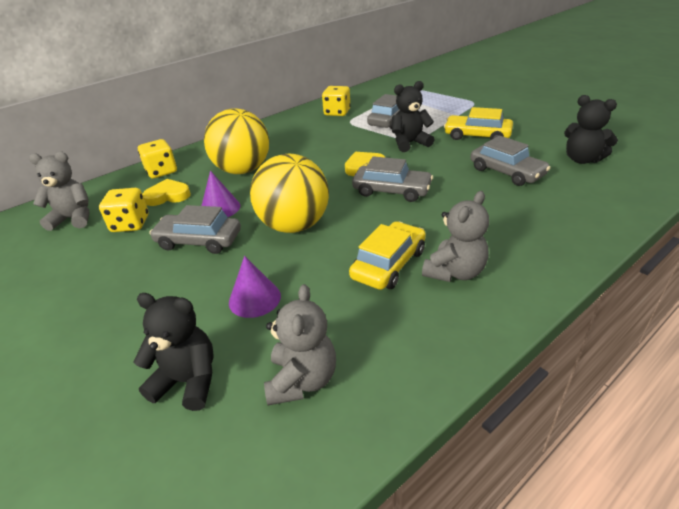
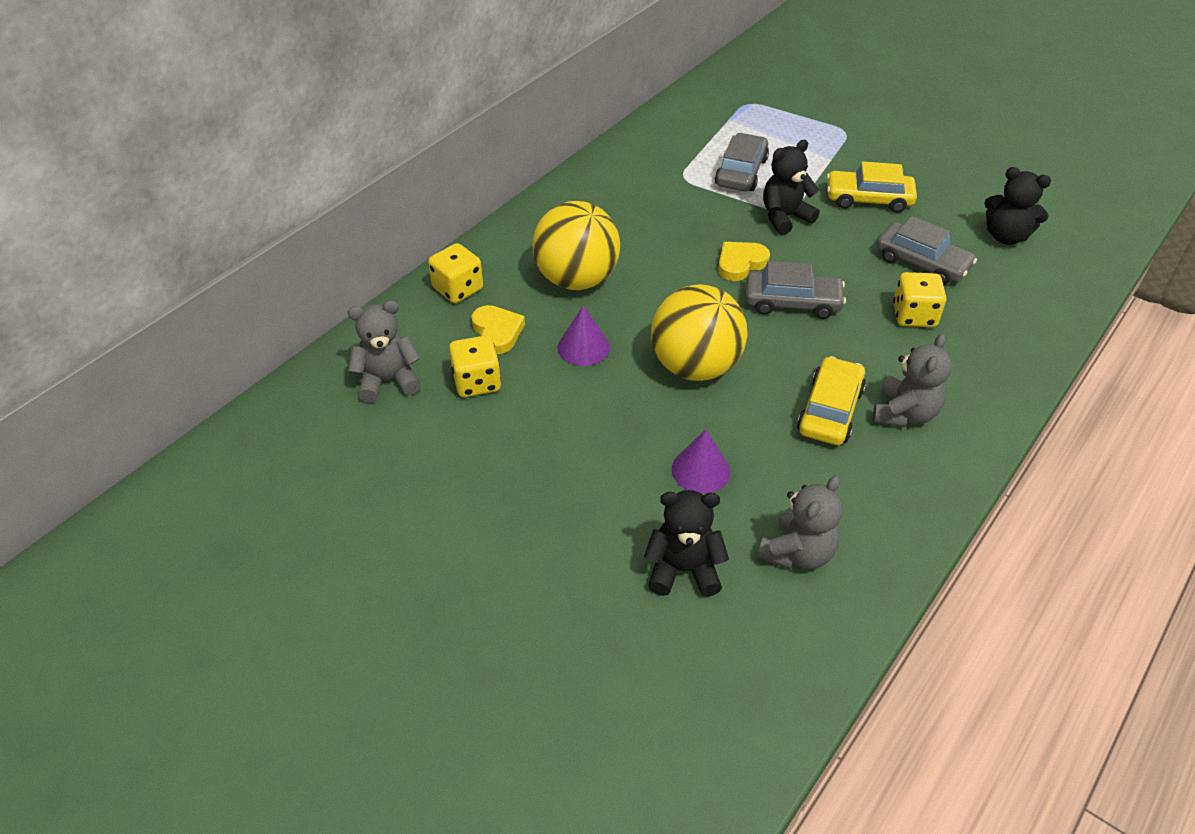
camera: 15 degrees left, 10 degrees up
yellow heart [142,179,191,206] -> yellow heart turned 90 degrees clockwise [471,305,525,354]
grey car [149,205,241,254] -> none
grey teddy bear [264,284,336,405] -> grey teddy bear turned 45 degrees clockwise [757,475,843,569]
yellow dice [322,86,351,116] -> yellow dice moved to [893,272,946,327]

